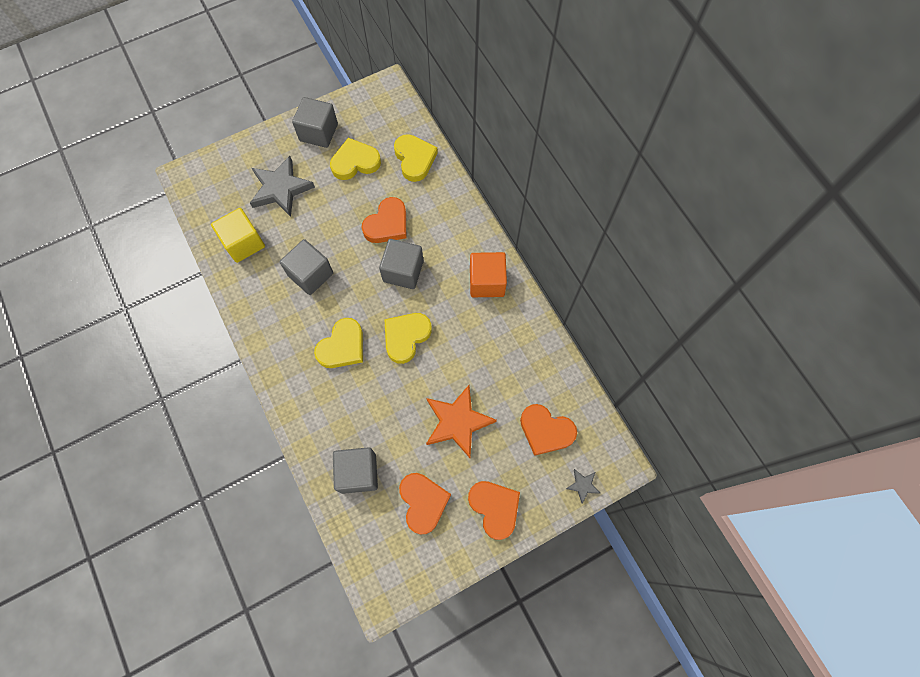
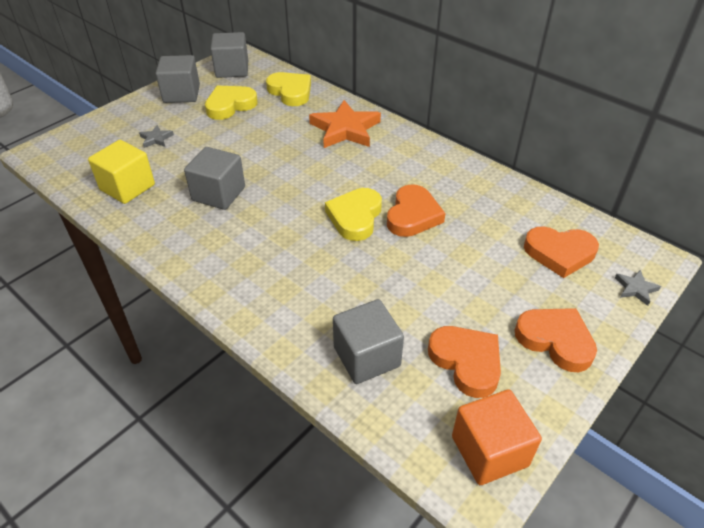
camera: 20 degrees left, 25 degrees down
grey star [250,156,315,217] -> grey star [139,125,174,148], size x0.45
yellow heart [314,318,363,368] -> none
orange heart [362,197,406,243] -> orange heart moved to [387,184,446,237]
grey cube [379,239,423,289] -> grey cube moved to [210,32,248,78]
orange star [426,385,497,458] -> orange star moved to [309,100,381,148]
orange cube [470,252,507,297] -> orange cube moved to [452,389,542,485]

